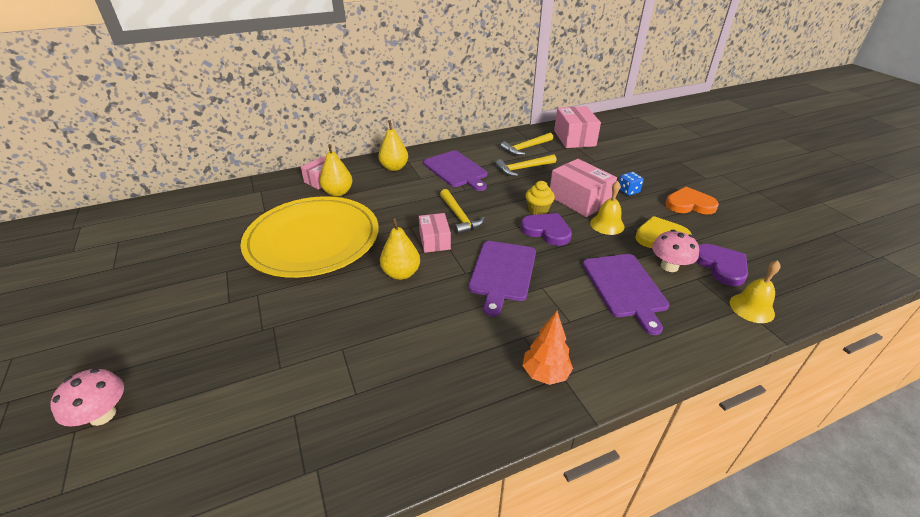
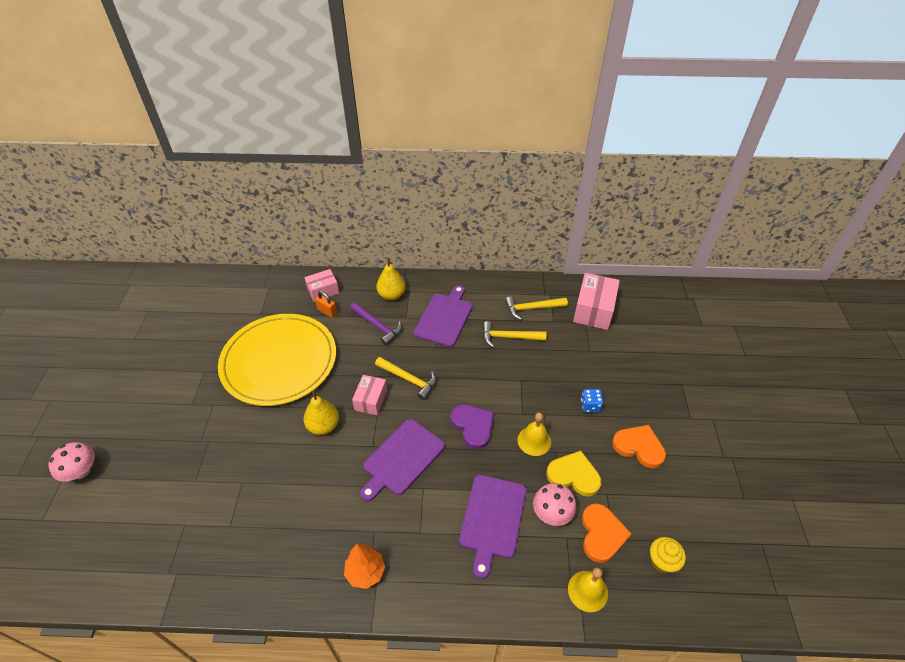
camera: 25 degrees right, 10 degrees up
yellow pear [319,144,352,197] -> orange padlock [315,291,337,318]
purple cutting board [423,151,488,191] -> purple cutting board turned 150 degrees counterclockwise [414,285,473,347]
yellow hammer [440,189,485,235] -> yellow hammer turned 60 degrees counterclockwise [375,357,437,400]
yellow cupcake [526,181,555,215] -> yellow cupcake moved to [650,537,686,573]
pink box [550,159,617,217] -> none
purple heart [696,244,748,286] -> orange heart [582,503,632,563]
none -> purple hammer [350,302,402,345]

